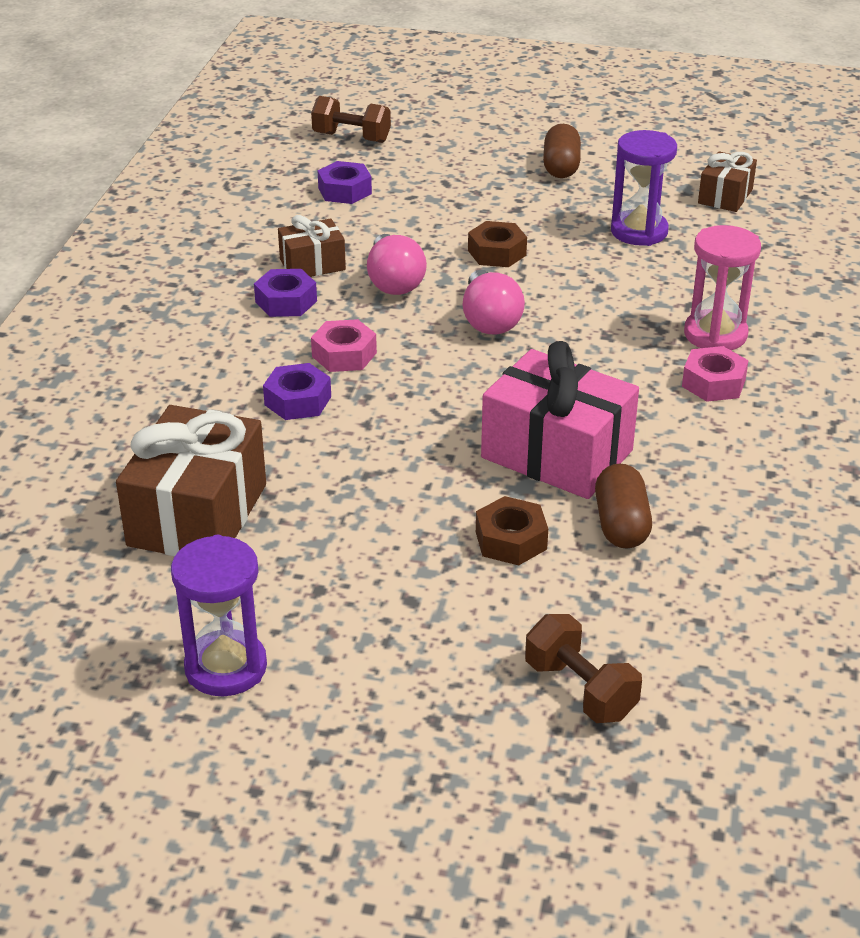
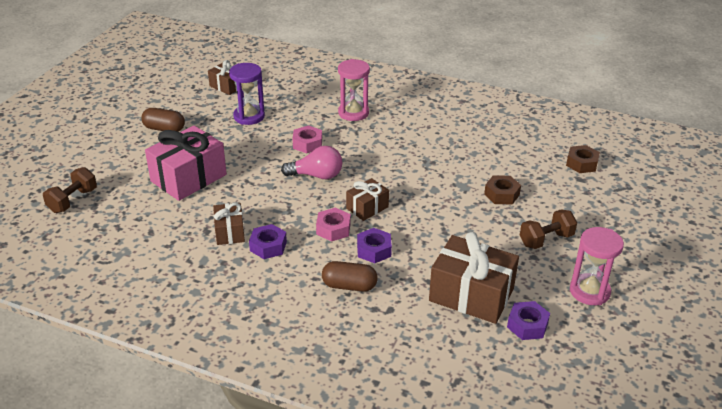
camera: 80 degrees left, 0 degrees up
purple hourglass [171,535,267,696] -> pink hourglass [570,227,624,305]
purple nut [317,161,372,204] -> purple nut moved to [507,301,550,340]
pink light bulb [367,234,427,295] -> none
brown nut [468,221,527,267] -> brown nut moved to [566,145,600,173]
pink gift [481,341,639,499] -> pink gift moved to [145,126,227,201]
brown dumbbell [525,614,642,723] -> brown dumbbell moved to [520,209,577,249]
brown capsule [595,464,652,548] -> brown capsule moved to [322,261,378,292]
pink nut [682,346,749,402] -> pink nut moved to [293,125,322,154]
none -> brown gift [346,178,389,221]

